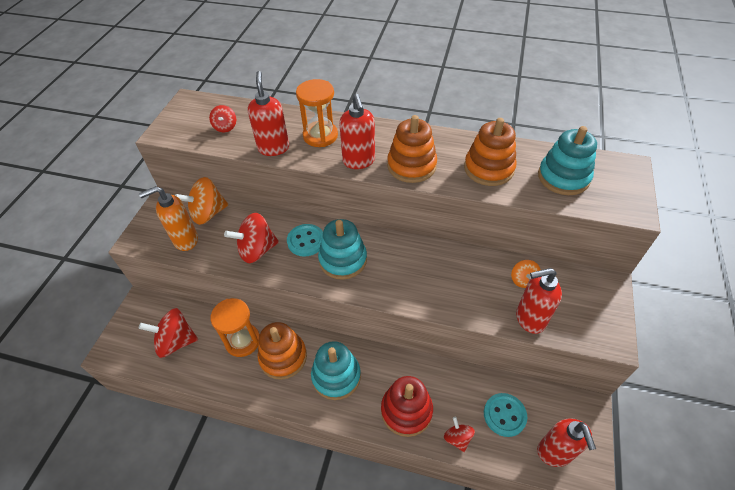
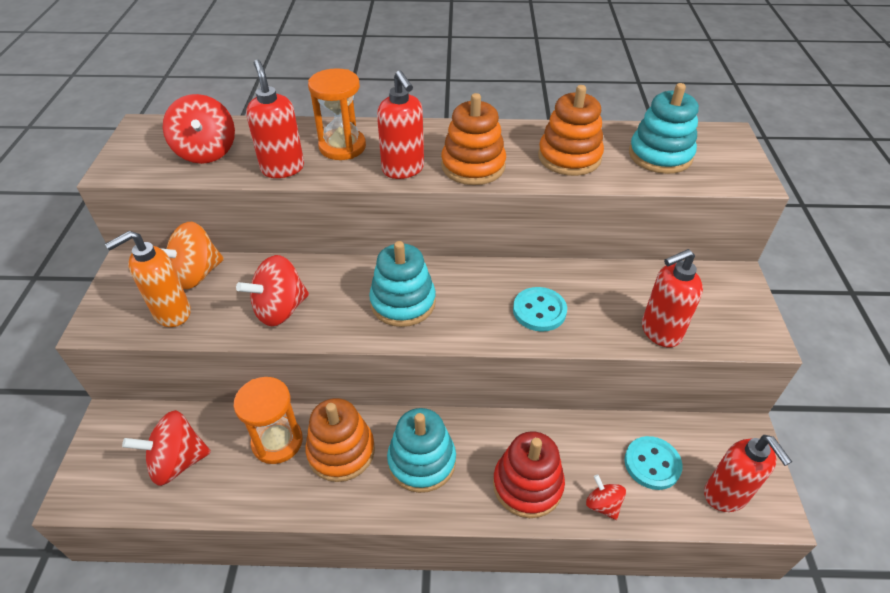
camera: 15 degrees left, 5 degrees down
red spinning top [209,105,236,132] -> red spinning top [163,94,235,164], size x1.81
turquoise button [287,224,323,256] -> turquoise button moved to [513,287,567,332]
orange spinning top [511,260,541,288] -> none

